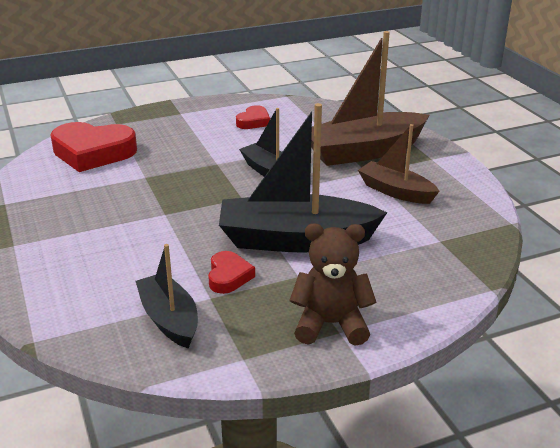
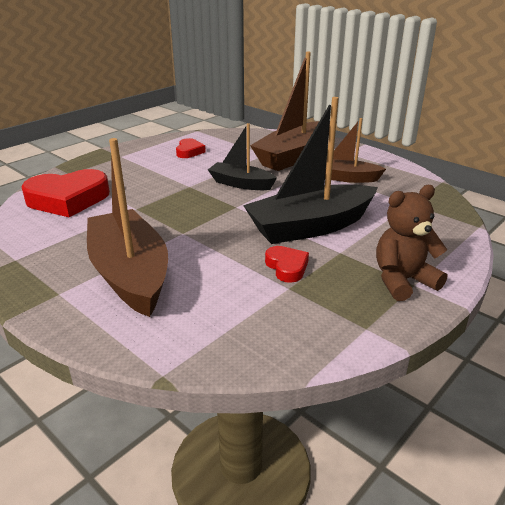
camera: 25 degrees left, 0 degrees up
black boat [136,244,198,349] -> none
none -> brown boat [87,138,168,317]

